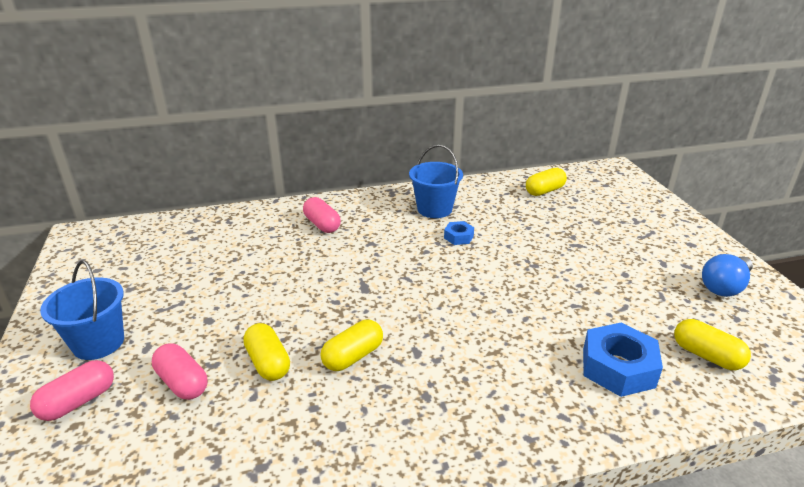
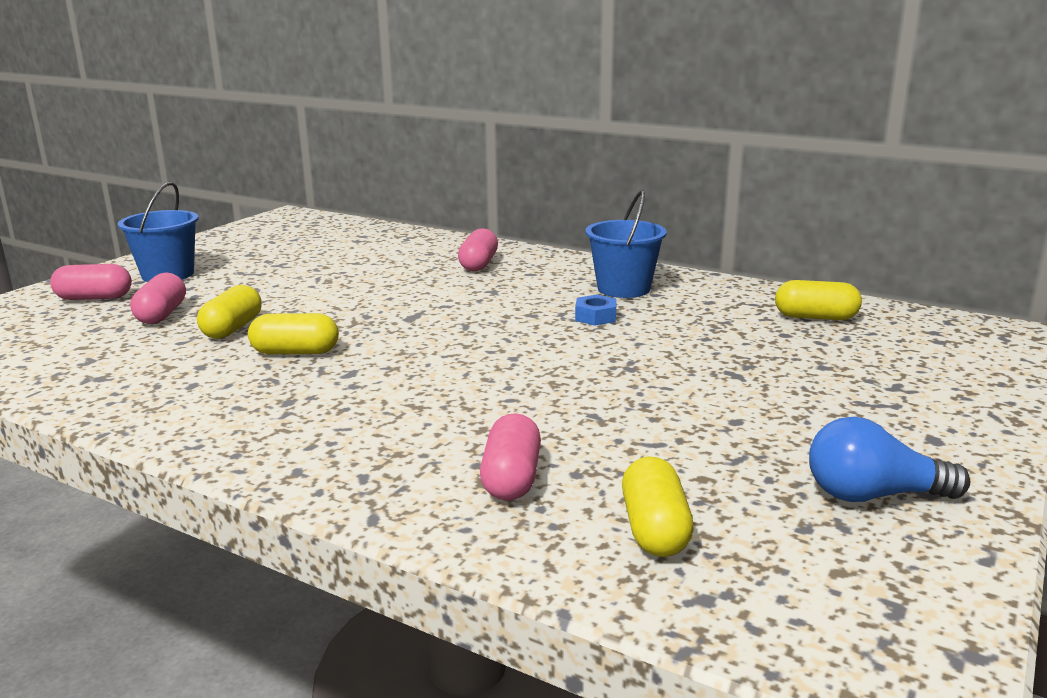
camera: 45 degrees right, 10 degrees down
blue nut [583,323,663,397] -> pink capsule [480,413,541,501]

